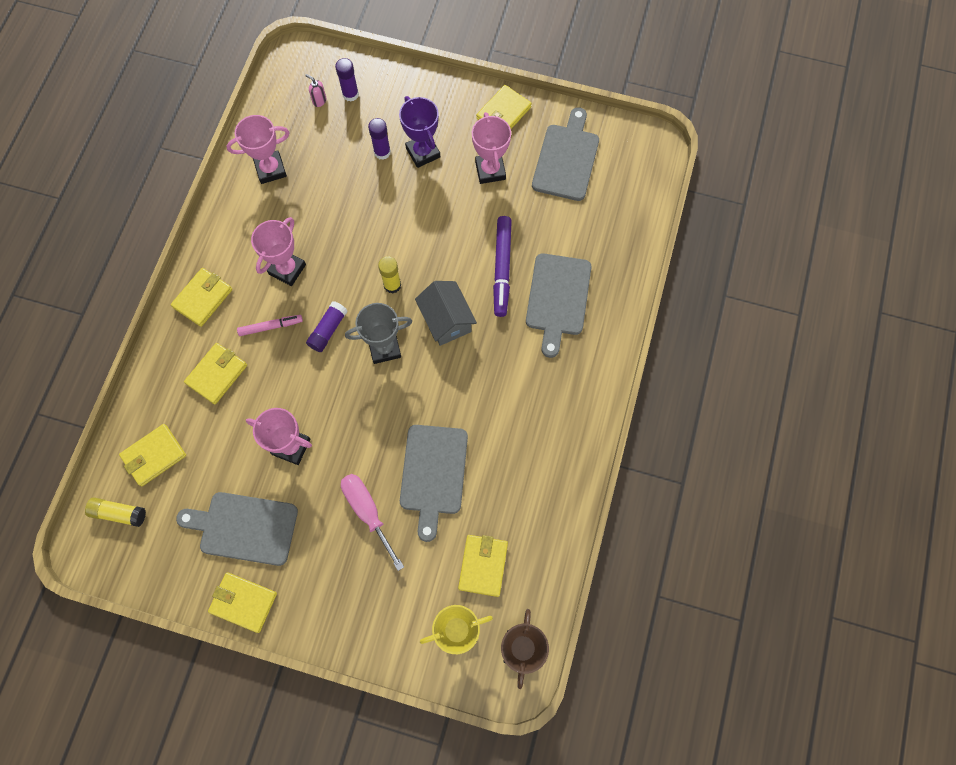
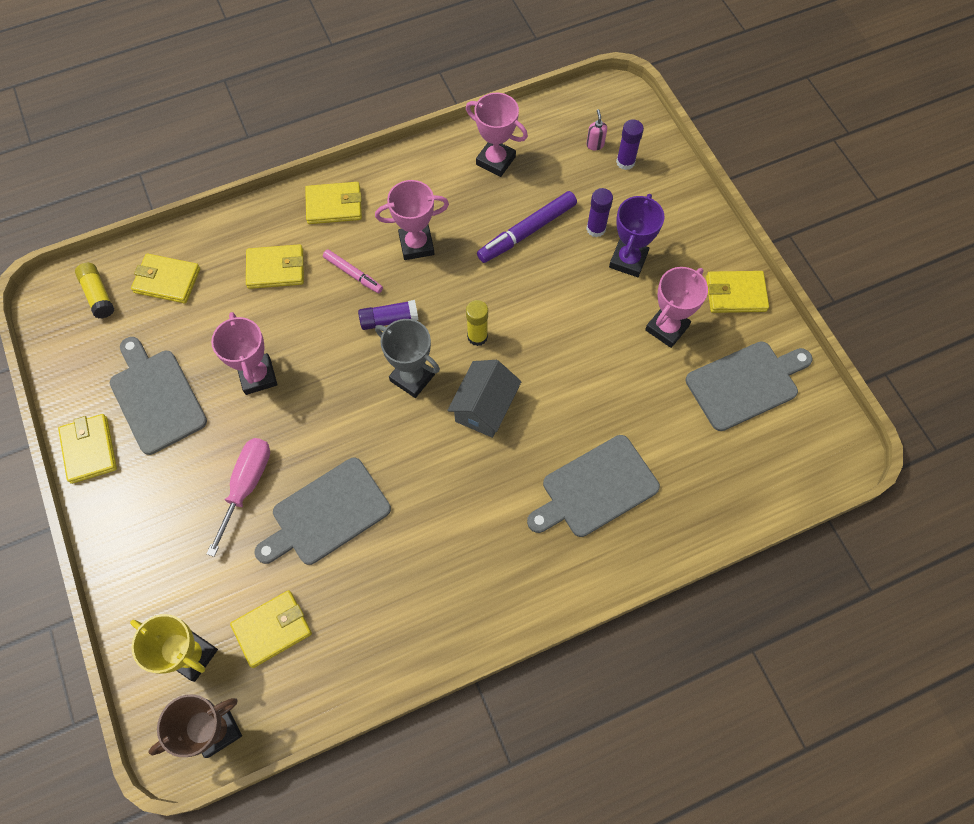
camera: 50 degrees right, 5 degrees down
purple marker [493,216,512,317] -> purple marker moved to [477,191,577,263]

